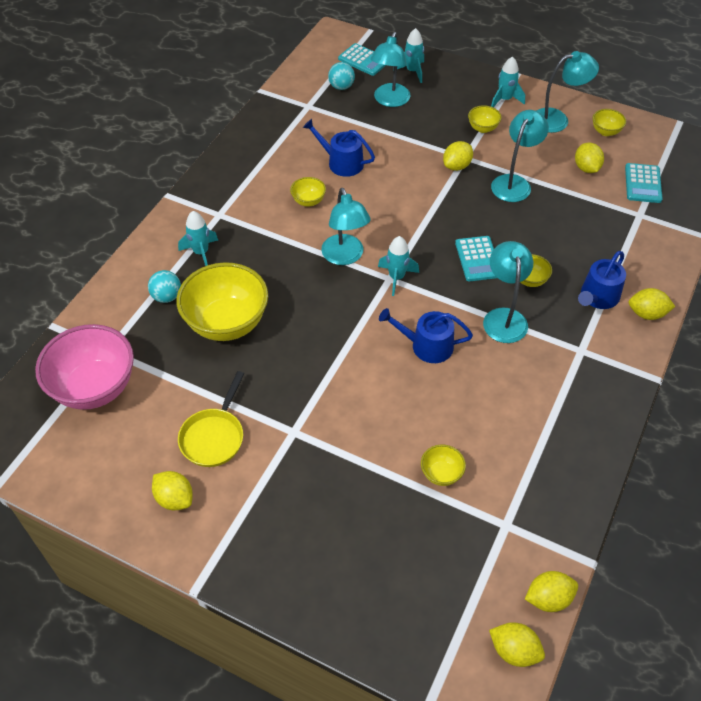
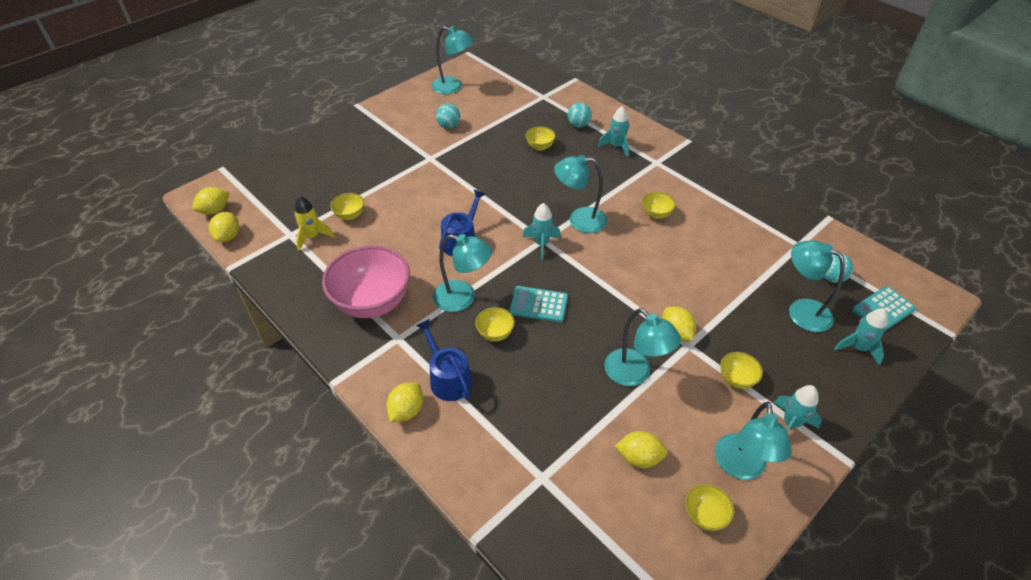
camera: 110 degrees right, 5 degrees down
pink bowl [35,324,134,410] -> pink bowl moved to [322,245,410,318]
yellow lemon [152,471,193,510] -> none
yellow bowl [176,262,268,341] -> yellow bowl [526,126,556,151], size x0.44
yellow pan [178,371,244,467] -> turquoise ball [436,104,460,129]
blue watering can [303,119,375,177] -> none
turquoise calculator [625,163,663,203] -> none
none -> yellow rocket [294,196,334,251]
none -> turquoise lamp [432,26,473,94]

